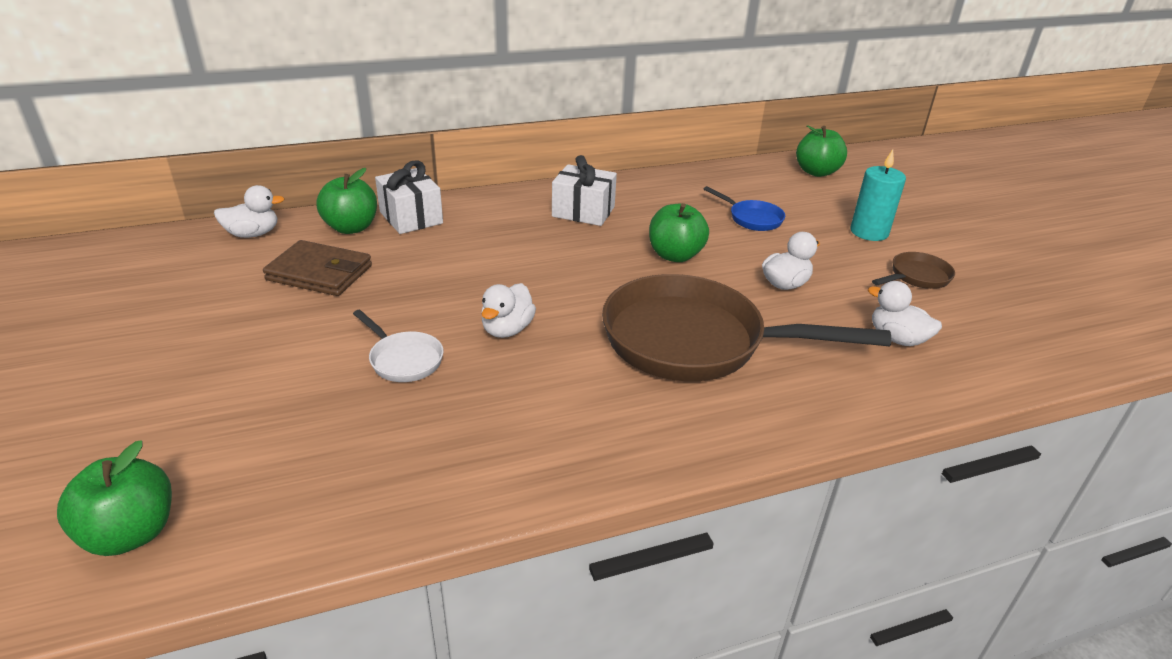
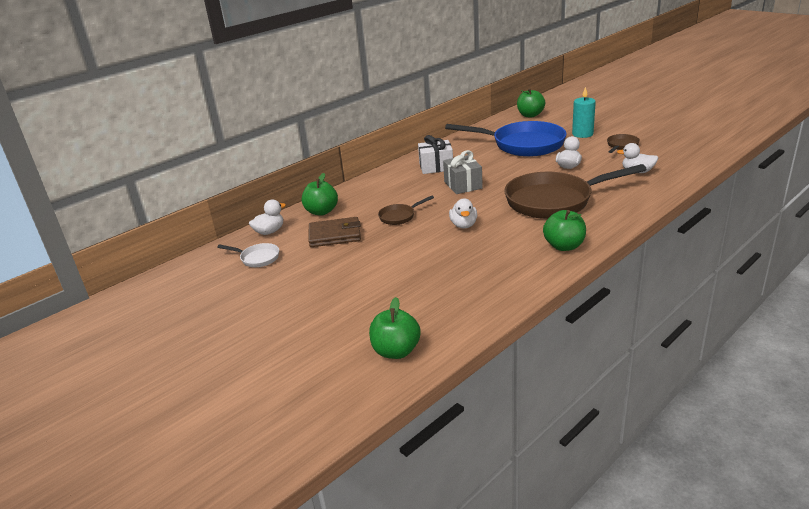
camera: 20 degrees left, 5 degrees down
white pan [353,310,444,382] -> white pan moved to [217,243,279,267]
white gift [375,161,443,234] -> none
green apple [649,203,709,262] -> green apple moved to [543,210,586,251]
blue pan [704,186,785,231] -> blue pan [445,121,567,157], size x2.32
none -> brown pan [378,196,434,225]
none -> grey gift [443,150,483,194]

